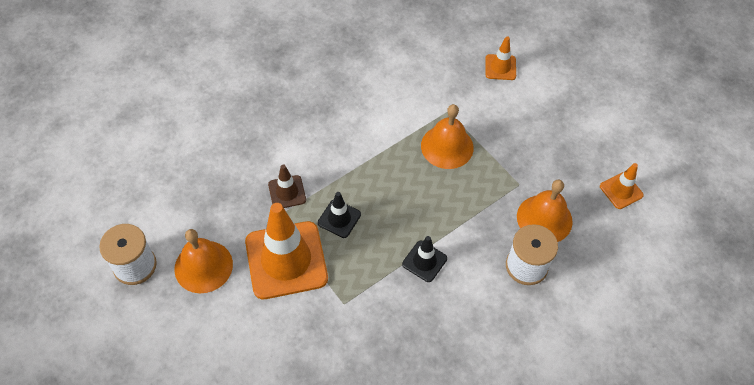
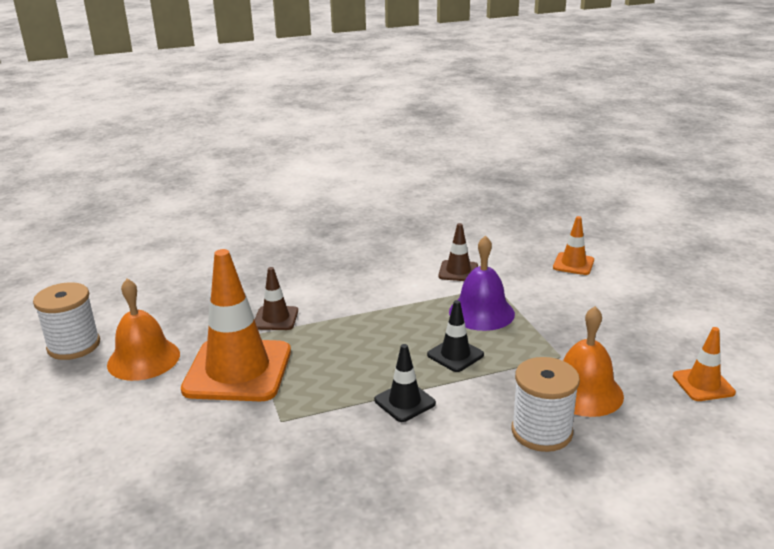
camera: 20 degrees right, 30 degrees down
black traffic cone [318,192,361,238] -> black traffic cone moved to [427,300,484,372]
orange bell [421,104,474,169] -> purple bell [449,236,515,331]
none -> brown traffic cone [438,223,478,281]

